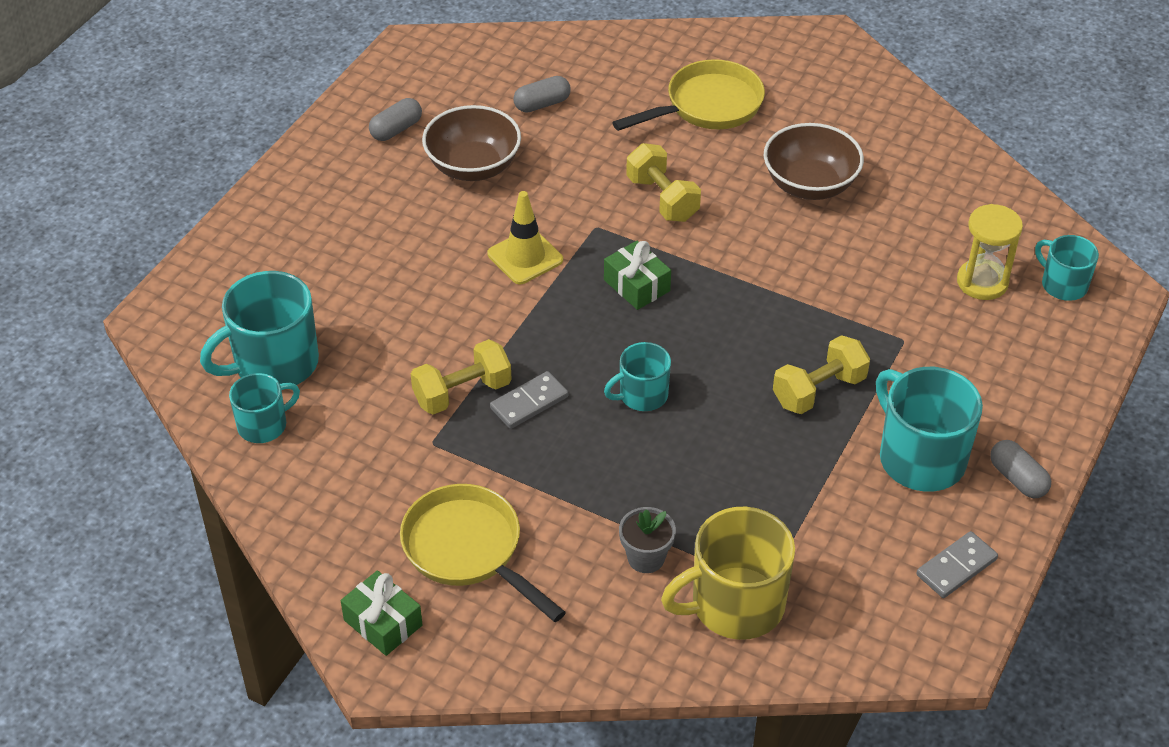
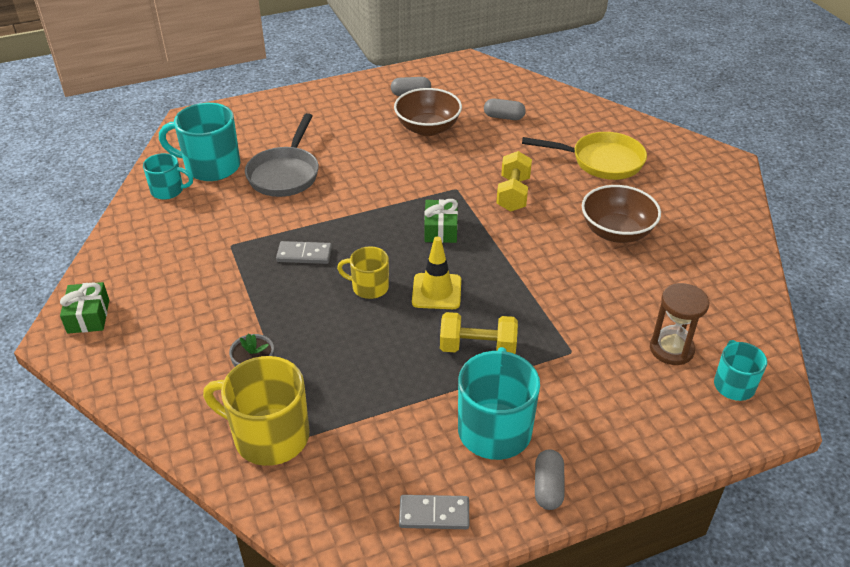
camera: 40 degrees right, 5 degrees down
yellow pan [400,484,566,622] -> none
yellow dumbbell [411,339,512,415] -> none
yellow traffic cone [487,191,563,284] -> yellow traffic cone moved to [412,236,461,309]
turquoise mug [604,342,671,411] -> yellow mug [337,246,389,299]
yellow hourglass [957,204,1023,300] -> brown hourglass [650,283,709,365]
none -> grey pan [245,113,319,197]

